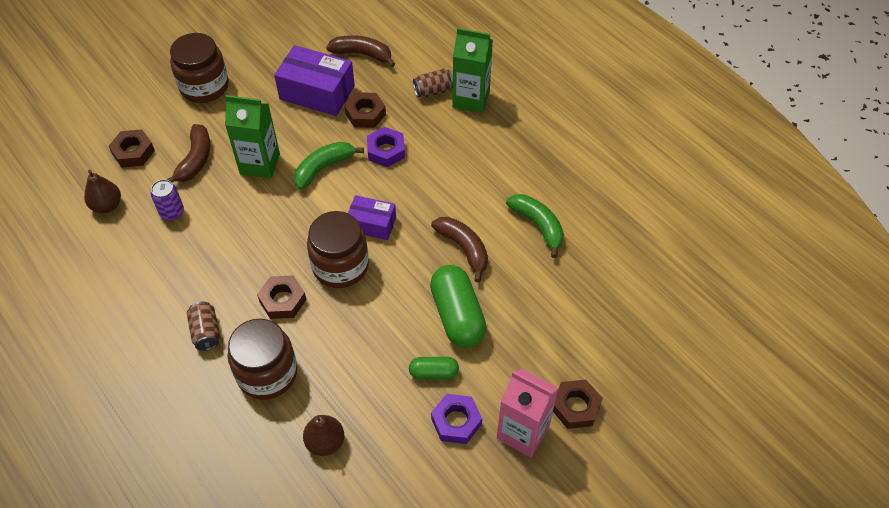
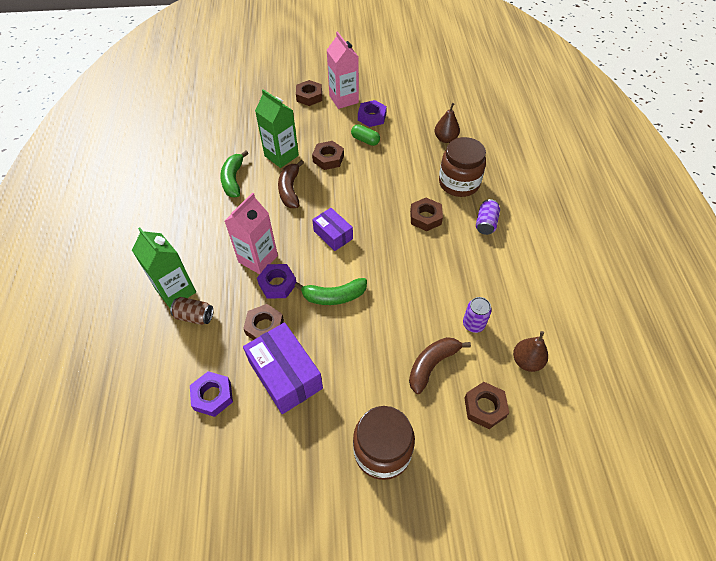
camera: 145 degrees left, 0 degrees up
brown can [187,301,220,351] -> purple can [476,199,500,235]
green carton [225,95,280,179] -> green carton moved to [255,89,299,168]
brown jar [307,211,369,288] -> none
brown banana [326,35,395,67] -> purple nut [190,371,233,417]
green capsule [430,265,486,348] -> brown nut [312,141,344,170]
none -> pink carton [225,193,278,274]

